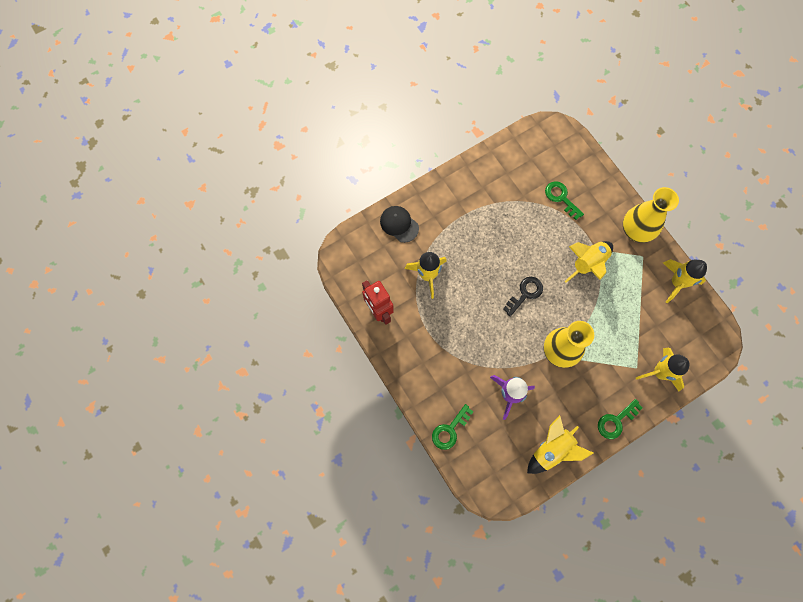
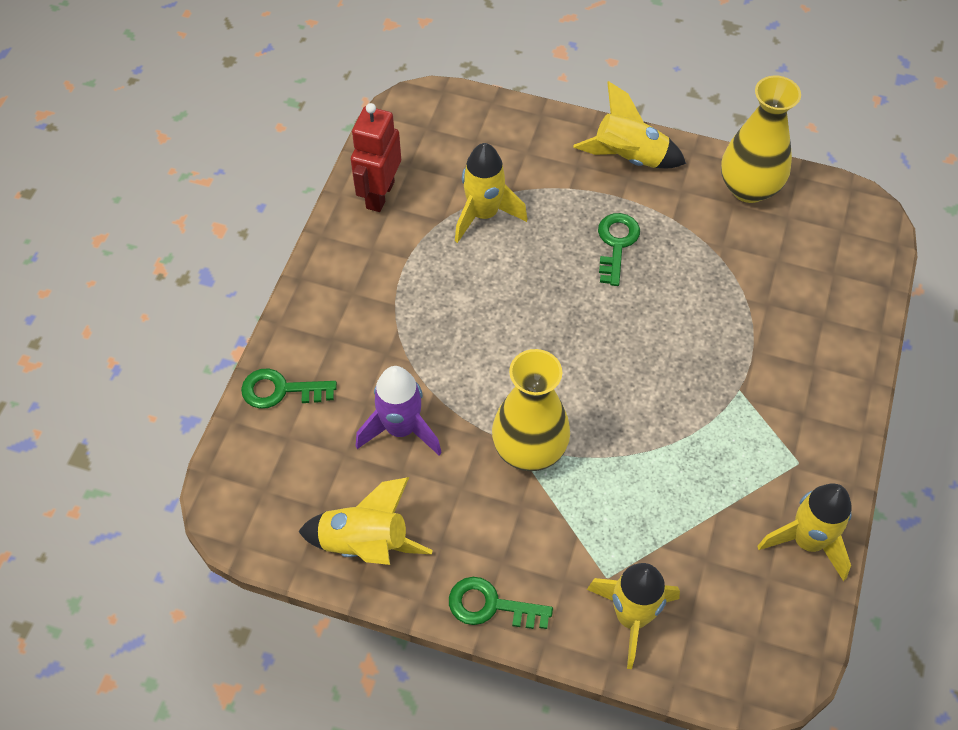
camera: 50 degrees right, 15 degrees down
black cap [380,206,419,243] -> none
black key [503,277,543,317] -> none
green key [545,181,584,220] -> green key moved to [598,213,640,286]
yellow rocket [564,241,613,283] -> yellow rocket moved to [573,81,686,168]
yellow vase [623,187,679,243] -> yellow vase moved to [721,76,801,203]

